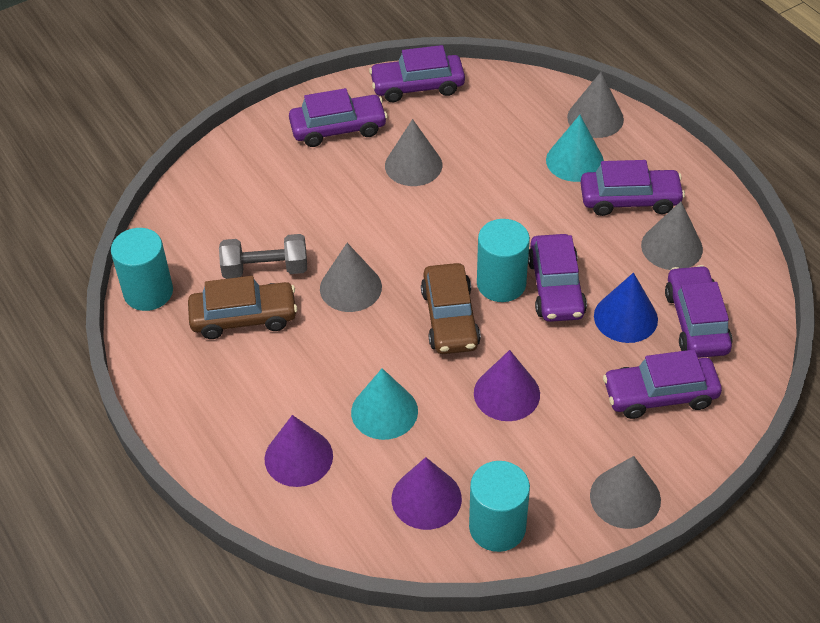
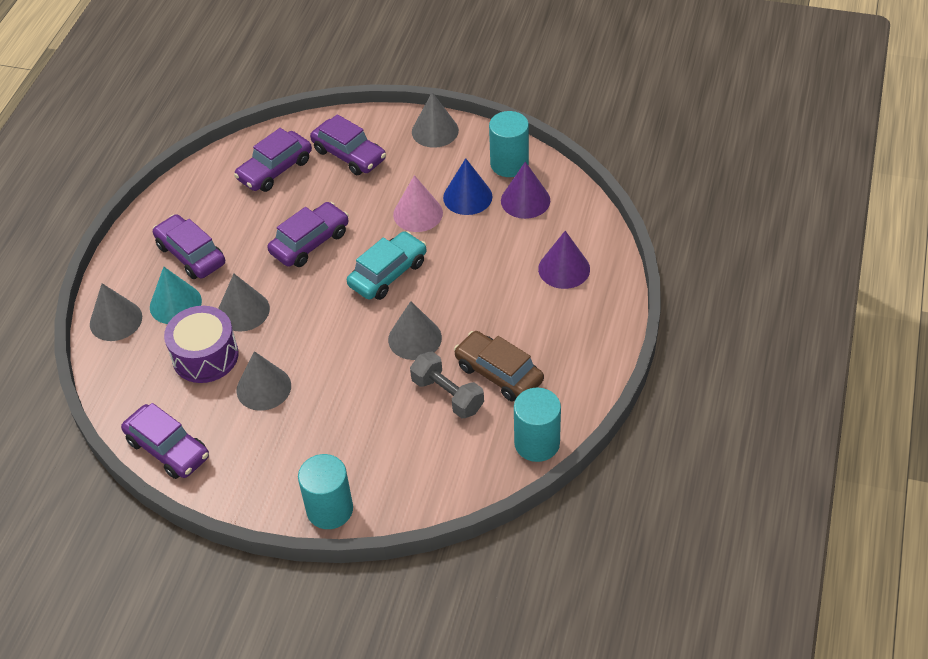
camera: 130 degrees left, 0 degrees up
purple car [289,88,388,147] -> none
turquoise cone [351,368,418,440] -> none
brown car [421,263,481,354] -> turquoise car [347,231,427,300]
purple cone [474,350,540,421] -> pink cone [393,175,443,232]
turquoise cylinder [477,219,530,302] -> turquoise cylinder moved to [298,454,353,529]
blue cone [594,273,658,343] -> blue cone moved to [443,158,493,215]
grey cone [641,202,703,270] -> grey cone moved to [218,274,270,331]
none -> purple drum [164,306,239,383]

